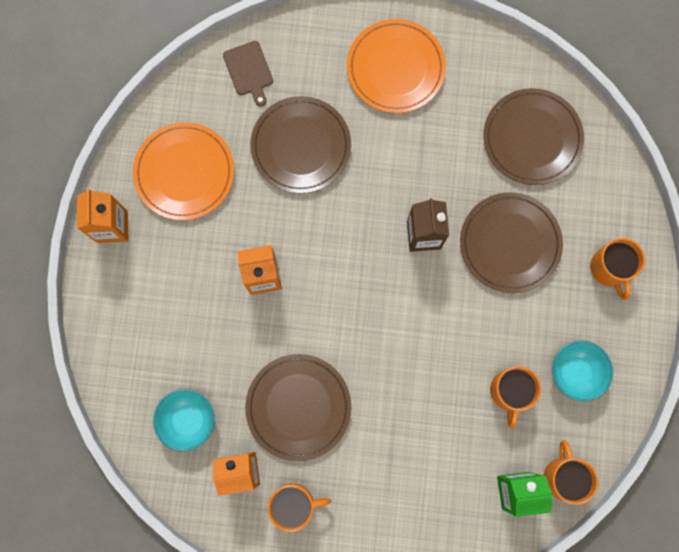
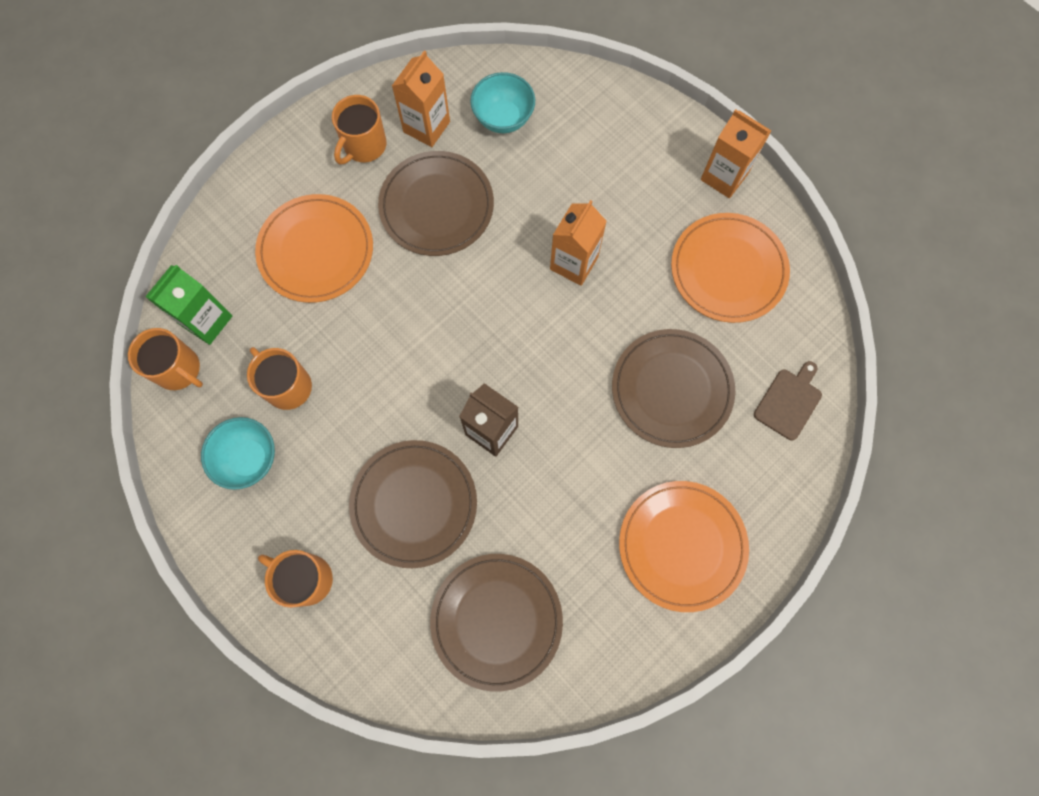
camera: 130 degrees right, 5 degrees down
brown cutting board [223,41,273,107] -> brown cutting board turned 105 degrees clockwise [754,361,822,441]
none -> orange plate [255,194,373,303]

